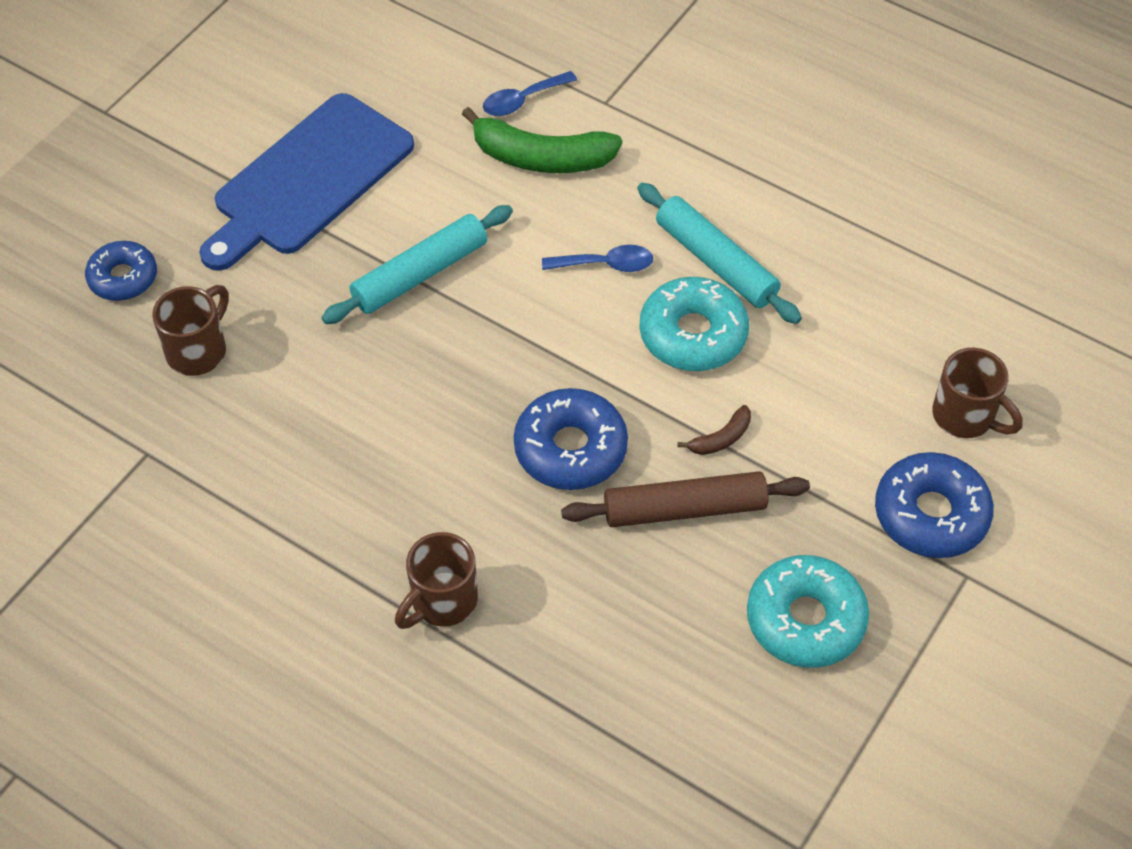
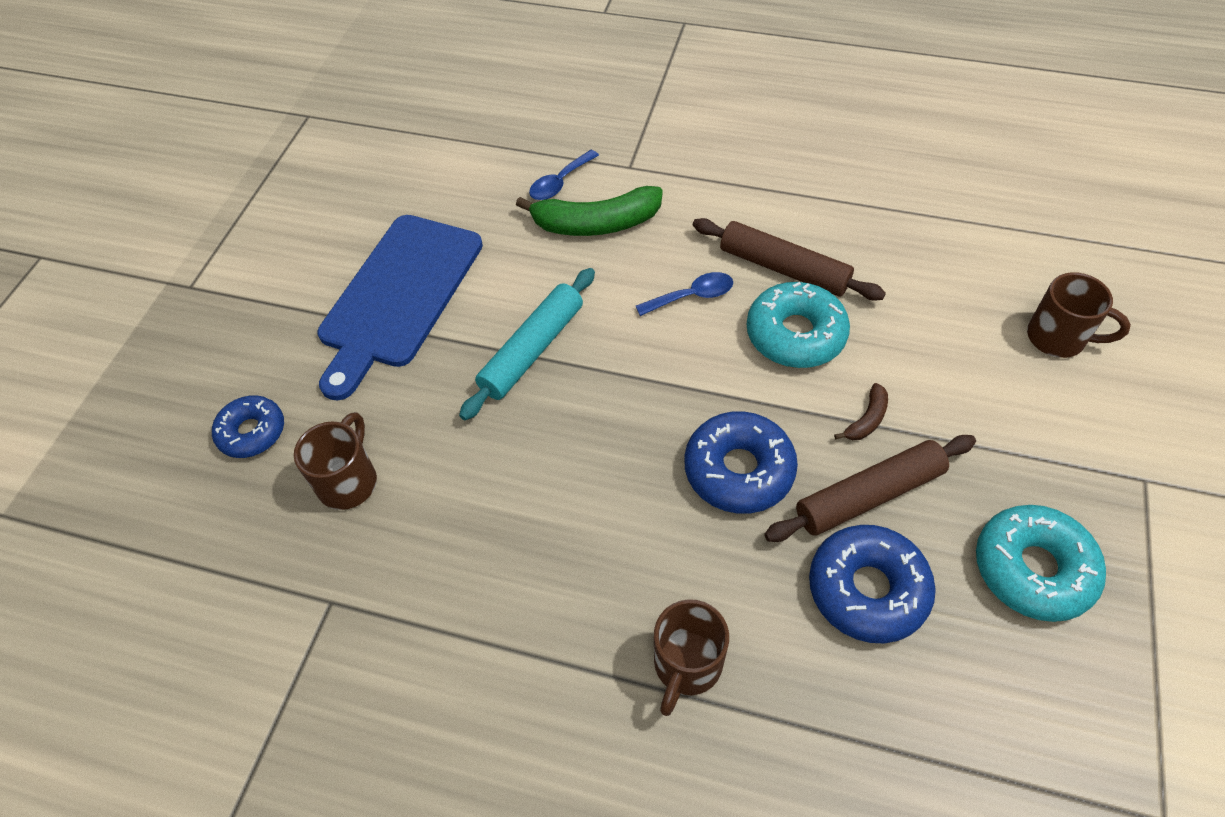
camera: 15 degrees left, 0 degrees up
turquoise rolling pin [637,183,802,324] -> brown rolling pin [693,218,886,301]
blue donut [875,452,994,558] -> blue donut moved to [809,525,936,644]

